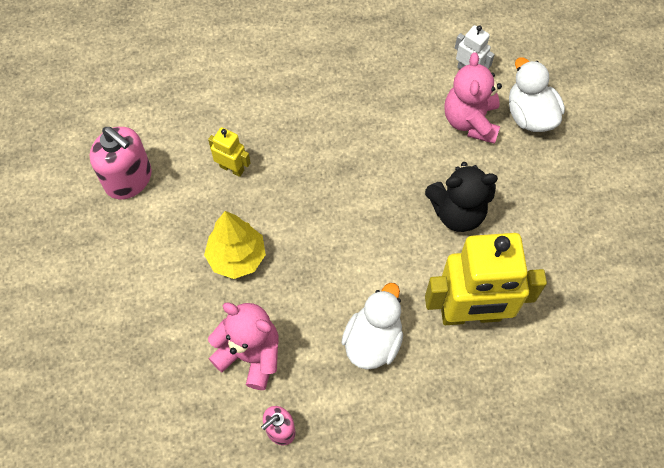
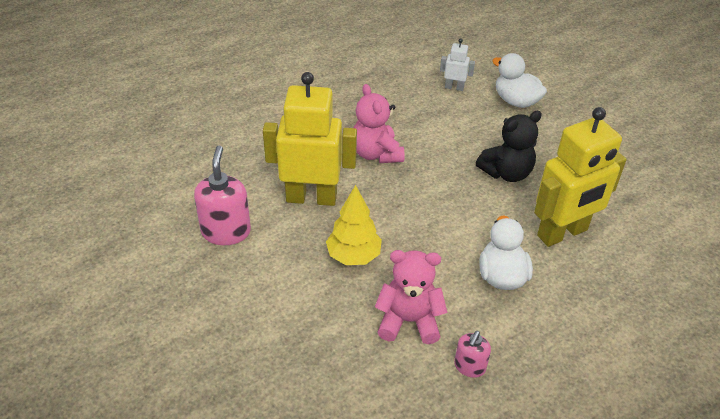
camera: 25 degrees left, 20 degrees down
pink soap dispenser [89,127,152,199] -> pink soap dispenser turned 105 degrees counterclockwise [194,145,251,245]
yellow robot [208,127,251,177] -> yellow robot [263,72,357,206], size x2.26
pink teddy bear [444,52,502,144] -> pink teddy bear moved to [353,84,405,163]

